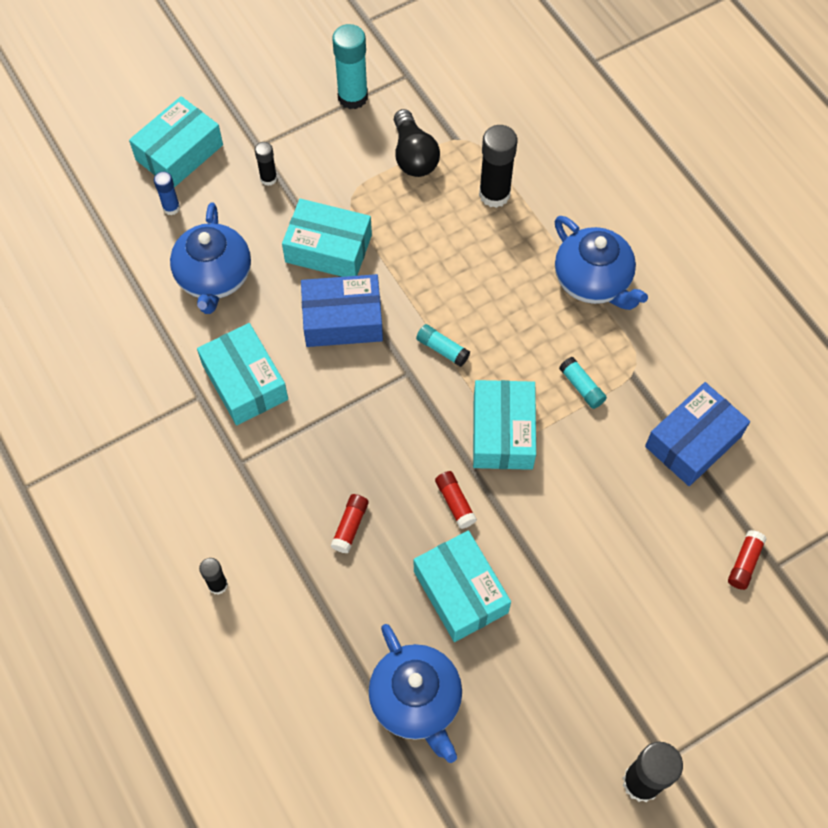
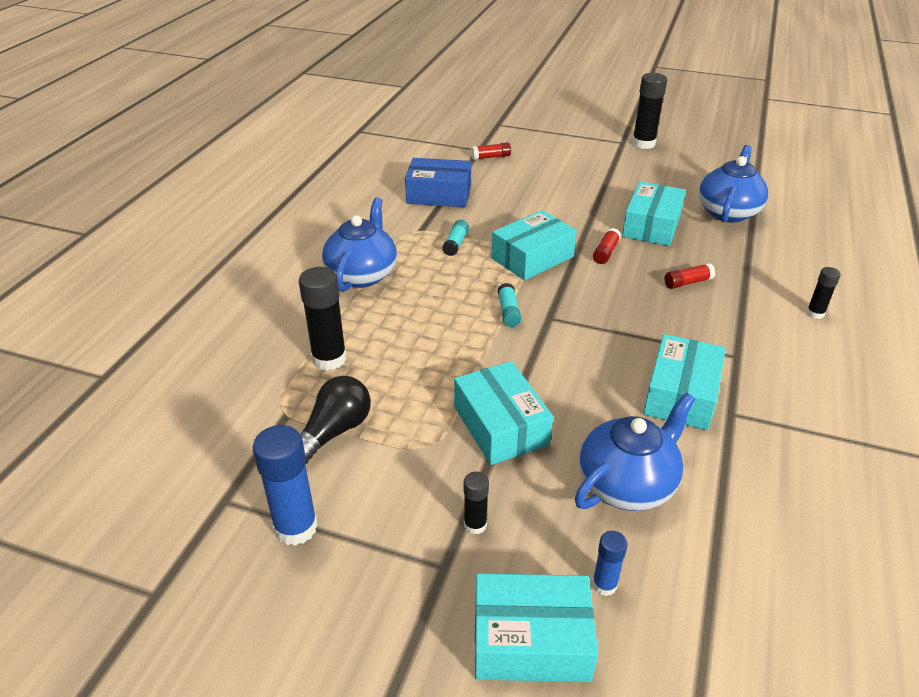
camera: 130 degrees left, 25 degrees down
blue box [301,274,383,347] -> none
turquoise glue stick [332,24,368,109] -> blue glue stick [252,425,318,546]

